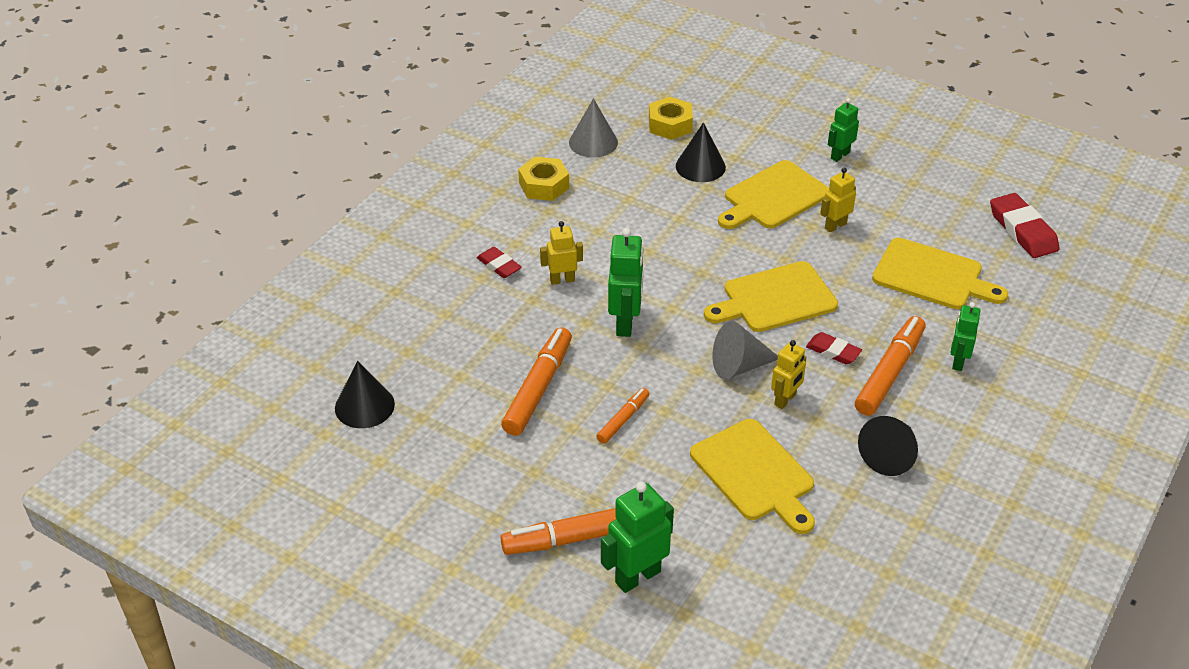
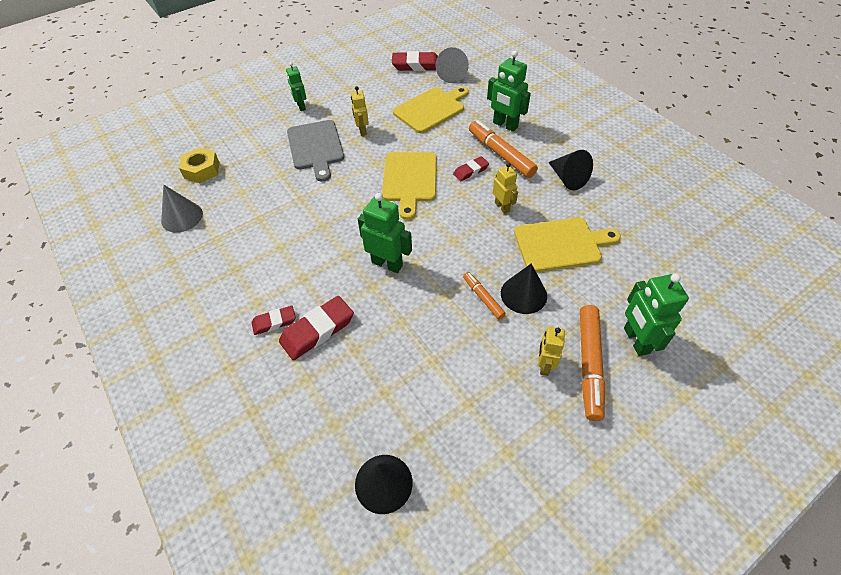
camera: 65 degrees left, 10 degrees up
orange marker [501,327,572,436] -> none
yellow nut [518,157,569,201] -> none
yellow robot [540,221,583,285] -> yellow robot moved to [538,327,565,376]
black cone [676,122,726,182] -> black cone moved to [501,264,547,314]
grey cone [712,321,778,379] -> grey cone moved to [435,47,469,83]
yellow cutting board [718,160,830,229] -> grey cutting board [287,120,344,182]
green robot [950,302,980,371] -> green robot [487,51,531,132], size x1.57
none -> red eraser [279,296,354,360]

